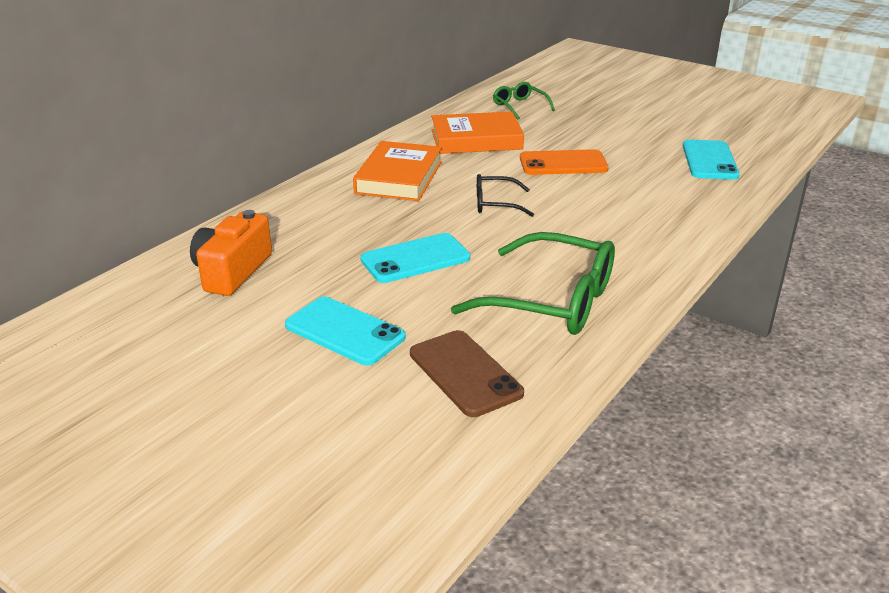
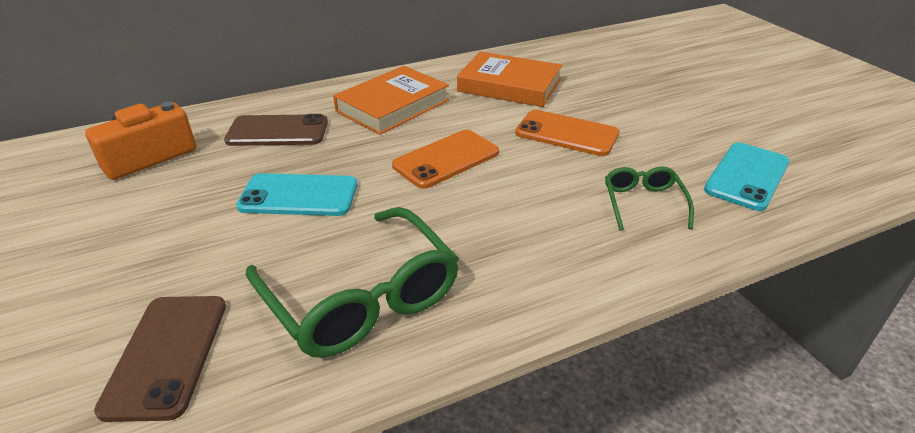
camera: 30 degrees right, 5 degrees up
turquoise phone [285,297,406,365] -> none
black glasses [477,174,534,217] -> orange phone [392,130,499,189]
green glasses [493,82,555,119] -> green glasses moved to [605,166,694,231]
none -> brown phone [224,114,328,146]

